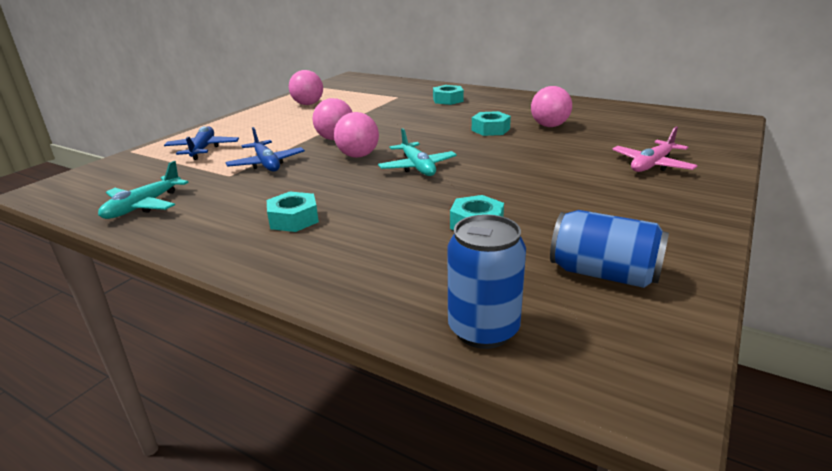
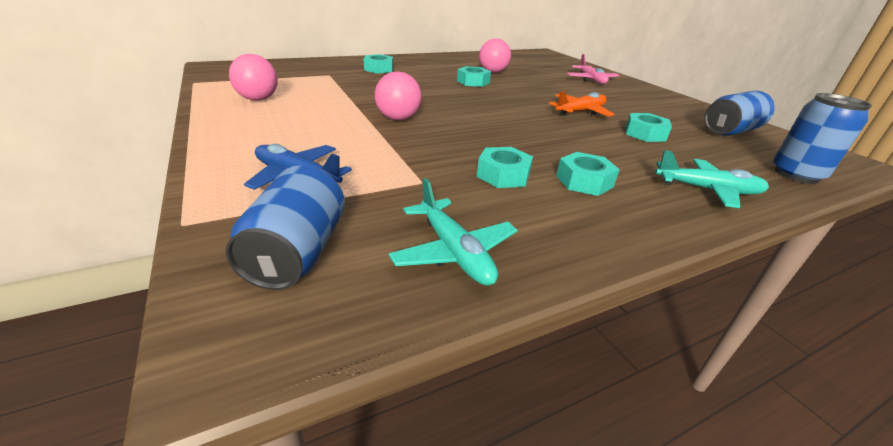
camera: 60 degrees left, 5 degrees up
blue plane [225,127,305,171] -> none
pink ball [334,112,379,158] -> none
turquoise plane [378,128,457,176] -> turquoise plane moved to [655,150,769,208]
none -> blue can [226,165,345,290]
none -> turquoise nut [477,147,533,188]
none -> orange plane [549,91,615,117]

